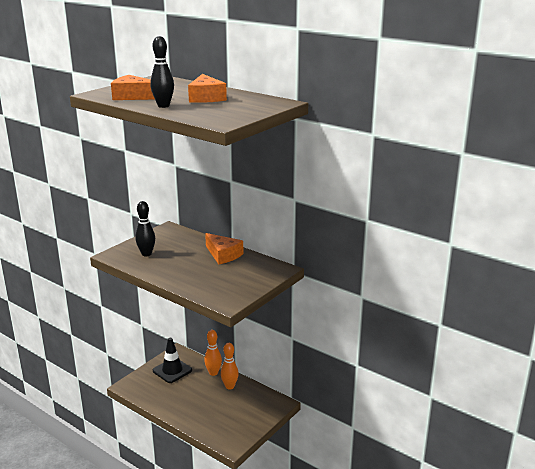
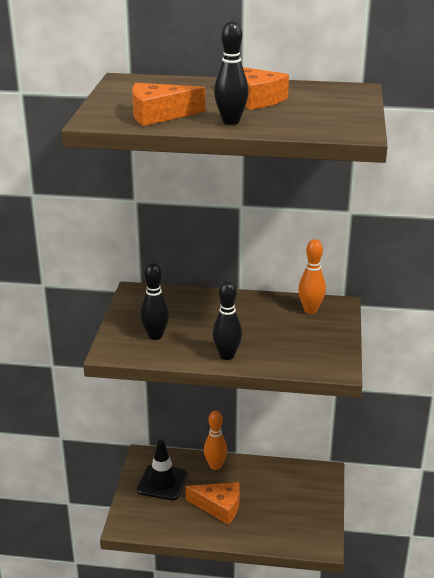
camera: 30 degrees left, 5 degrees up
orange cheese [205,233,243,264] -> orange cheese moved to [186,482,240,525]
orange bowling pin [221,343,239,390] -> orange bowling pin moved to [298,239,326,314]
none -> black bowling pin [213,281,242,360]

